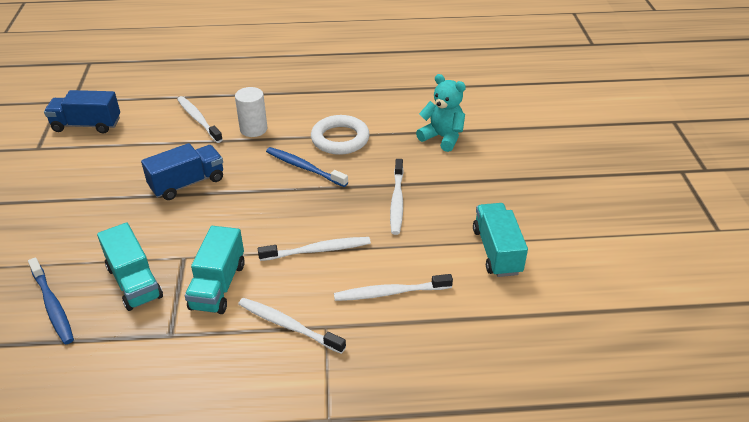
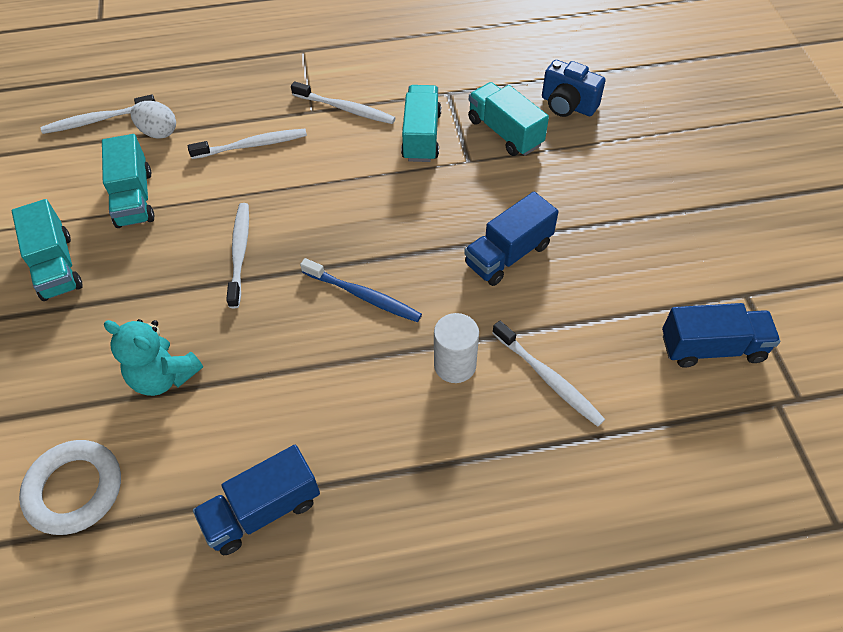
camera: 175 degrees right, 15 degrees up
blue toothbrush [28,257,74,345] -> blue camera [542,60,606,117]
white toothbrush [258,237,371,261] -> white toothbrush moved to [41,94,155,134]
white ring [311,115,370,155] -> white ring moved to [19,440,121,535]
none -> turquoise truck [12,199,83,301]
none -> white egg [130,101,176,139]
none -> blue truck [193,445,320,555]

